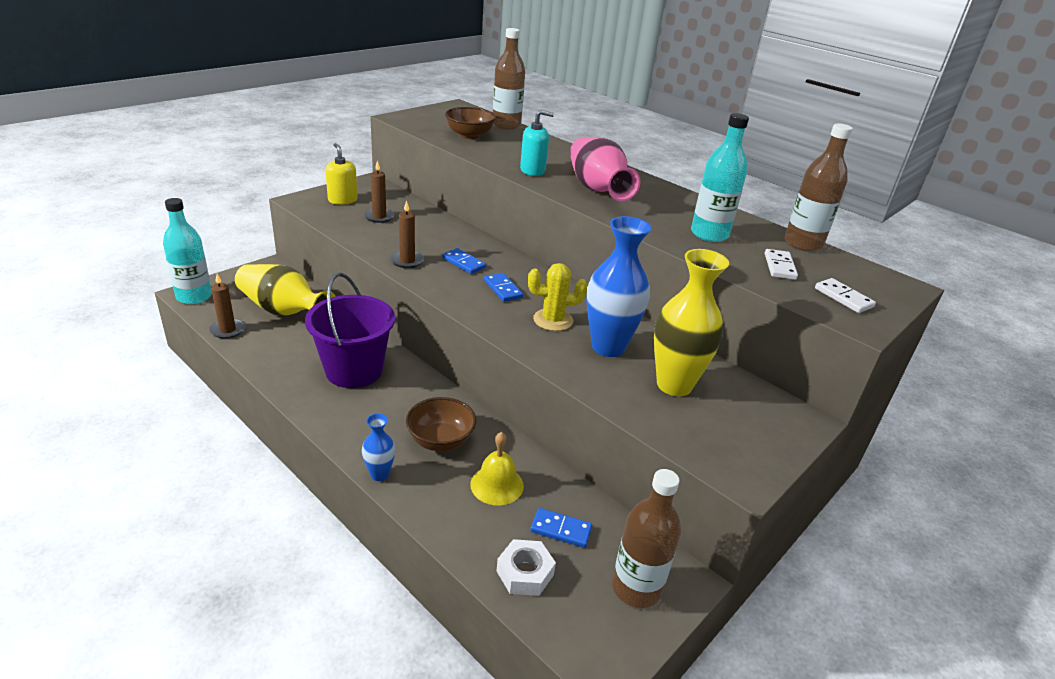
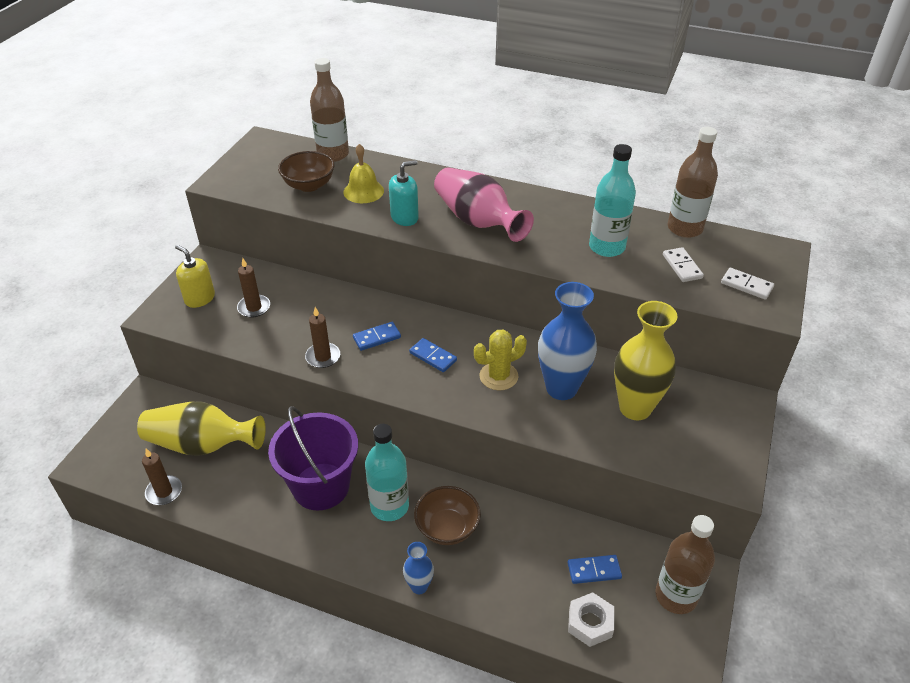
camera: 20 degrees left, 10 degrees up
turquoise bottle [163,198,212,304] -> turquoise bottle moved to [365,424,409,521]
blue domino [442,248,486,274] -> blue domino turned 45 degrees counterclockwise [353,322,401,351]
yellow bell [470,432,524,505] -> yellow bell moved to [343,144,384,203]

